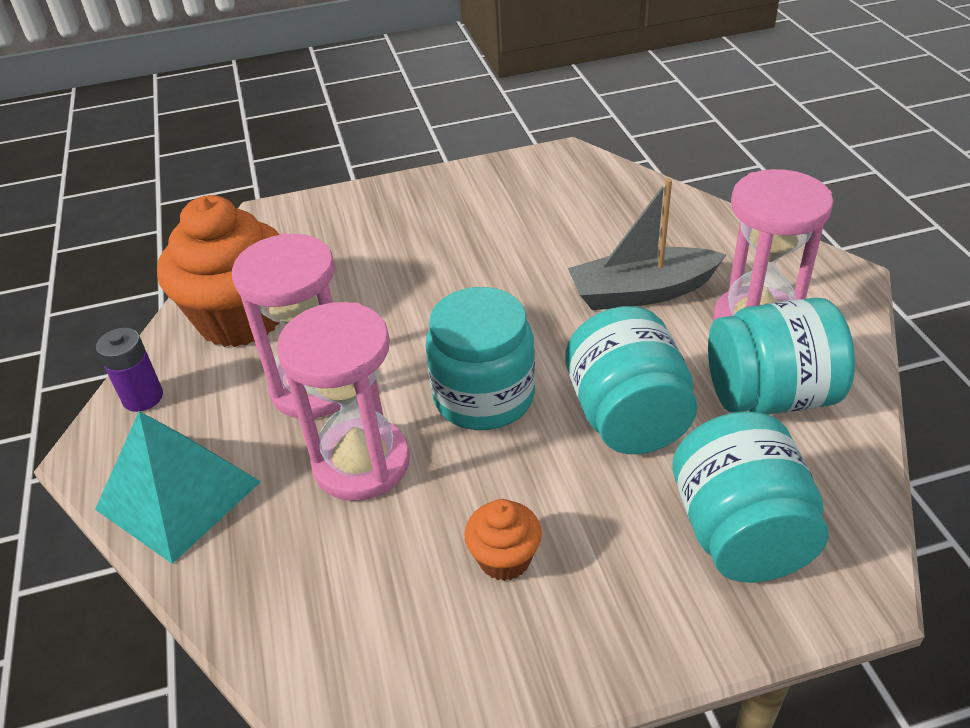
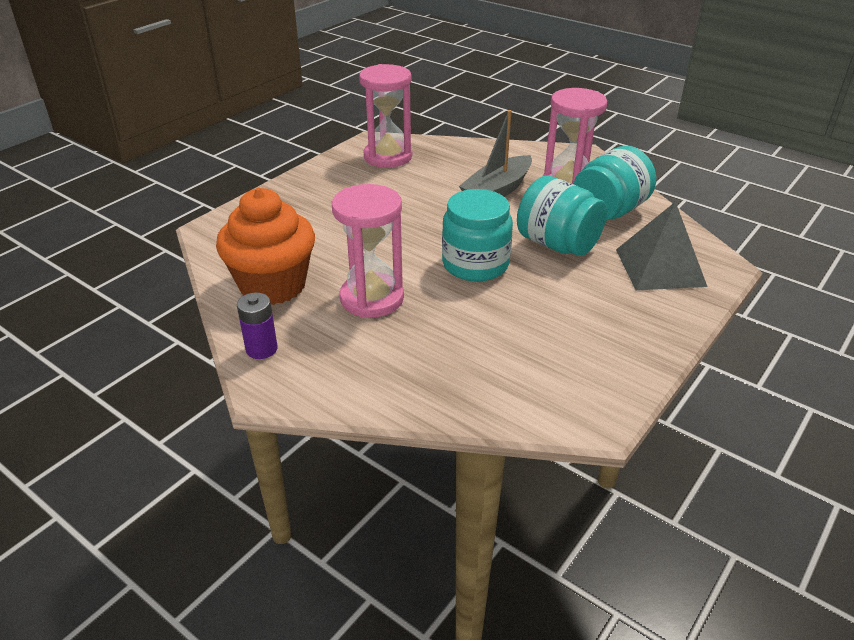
camera: 40 degrees left, 5 degrees down
turquoise pyramid [95,411,261,564] -> none
pink hourglass [277,302,410,501] -> pink hourglass moved to [359,64,412,168]
orange cupcake [464,499,542,581] -> none
turquoise jar [672,412,829,582] -> grey pyramid [616,202,708,290]

